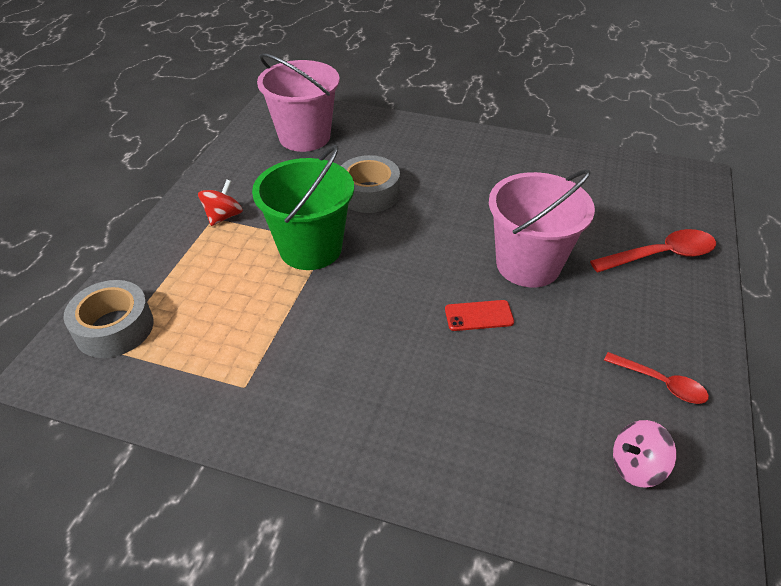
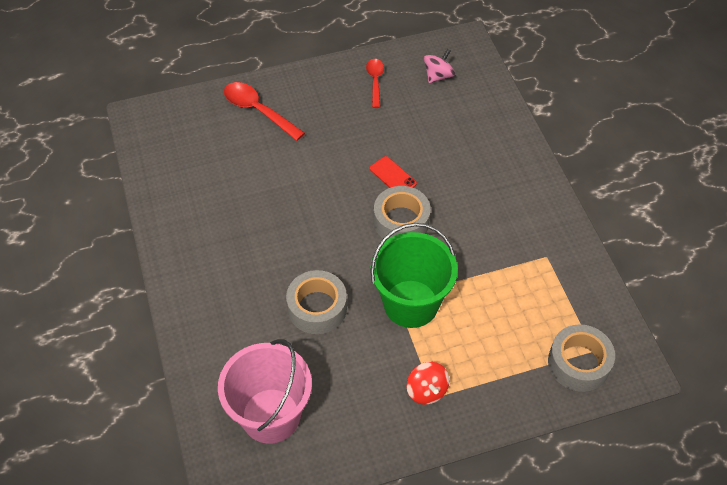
camera: 125 degrees left, 10 degrees up
red spinning top [198,179,243,226] -> red spinning top turned 105 degrees counterclockwise [407,362,449,405]
pink bucket [489,169,595,287] -> none
pink spinning top [613,420,676,488] -> pink spinning top turned 90 degrees counterclockwise [424,49,455,83]
none -> grey tape [374,186,431,239]

